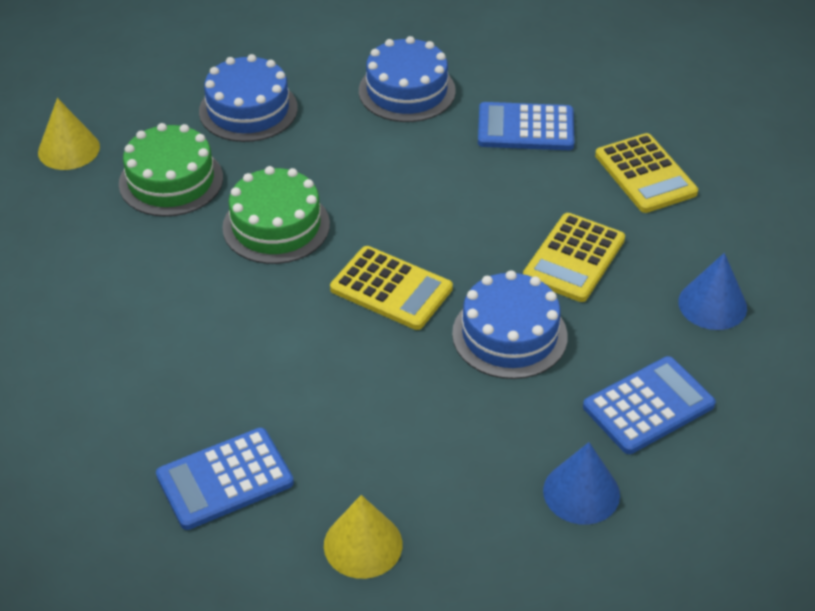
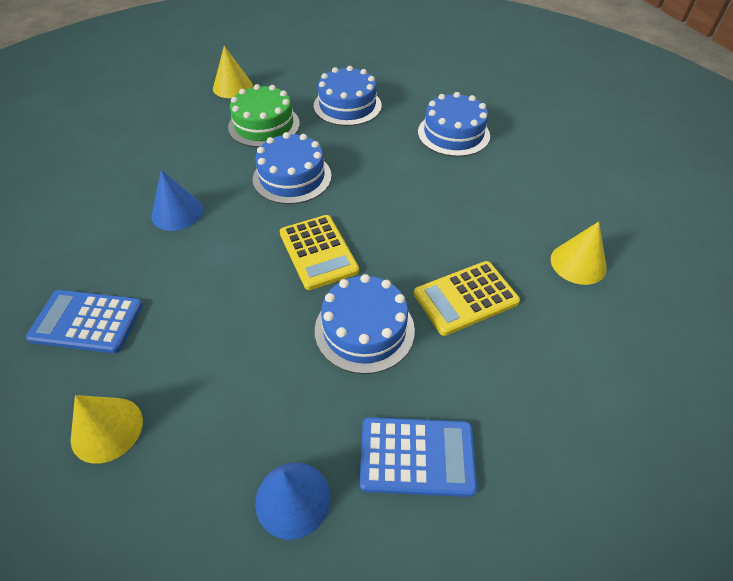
camera: 35 degrees right, 5 degrees up
green cake [222,166,330,264] -> blue cake [253,132,331,204]
blue calculator [478,102,574,150] -> none
yellow calculator [595,133,698,213] -> yellow cone [551,221,607,285]
blue cone [678,253,747,330] -> blue cone moved to [151,170,203,231]

